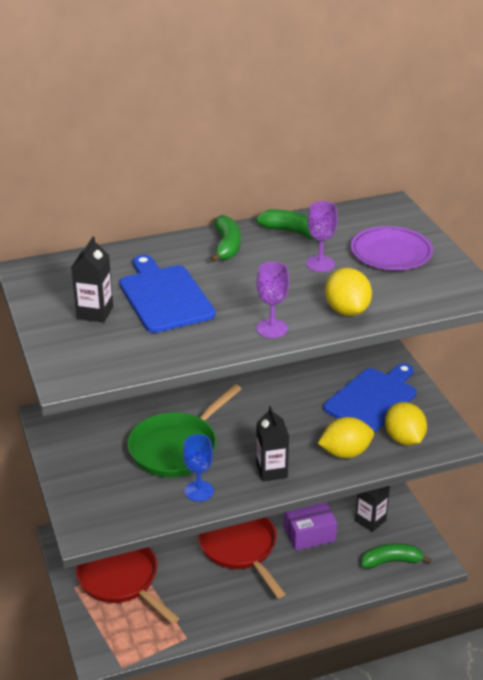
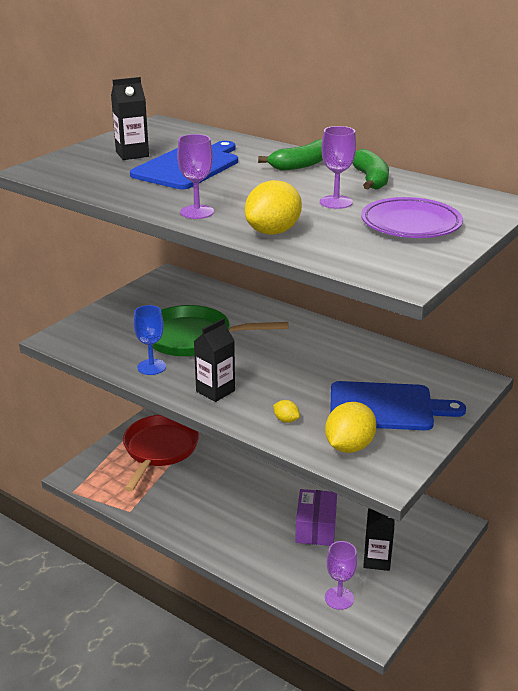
camera: 55 degrees right, 5 degrees down
red pan [198,517,285,598] -> none
purple box [284,502,337,551] -> purple box turned 60 degrees clockwise [295,489,337,546]
yellow lemon [318,417,374,458] -> yellow lemon [273,400,300,423], size x0.48
green banana [361,543,431,569] -> purple goblet [325,541,357,610]

